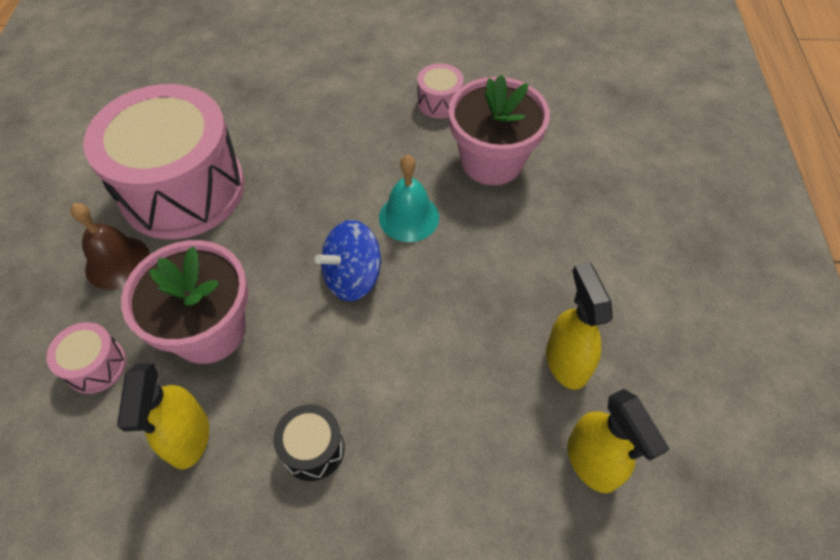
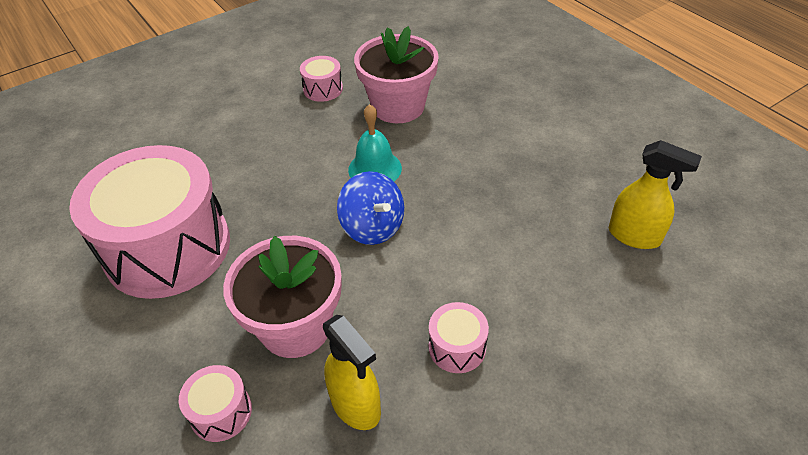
camera: 35 degrees left, 10 degrees down
brown bell [70,203,150,290] -> none
black drum [273,405,345,481] -> pink drum [429,302,489,373]
blue spinning top [315,220,382,301] -> blue spinning top turned 60 degrees counterclockwise [337,171,404,245]
yellow spray bottle [546,262,613,390] -> none

